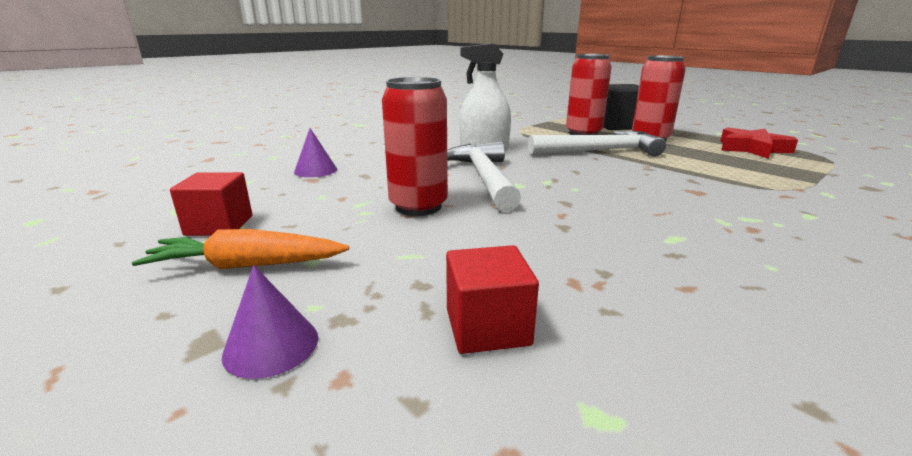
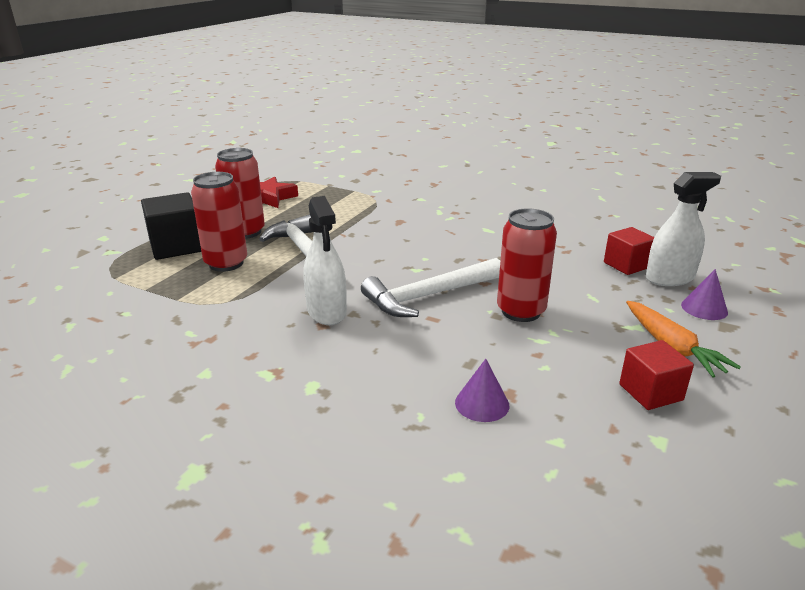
camera: 110 degrees left, 5 degrees up
none -> white spray bottle [646,172,721,286]

